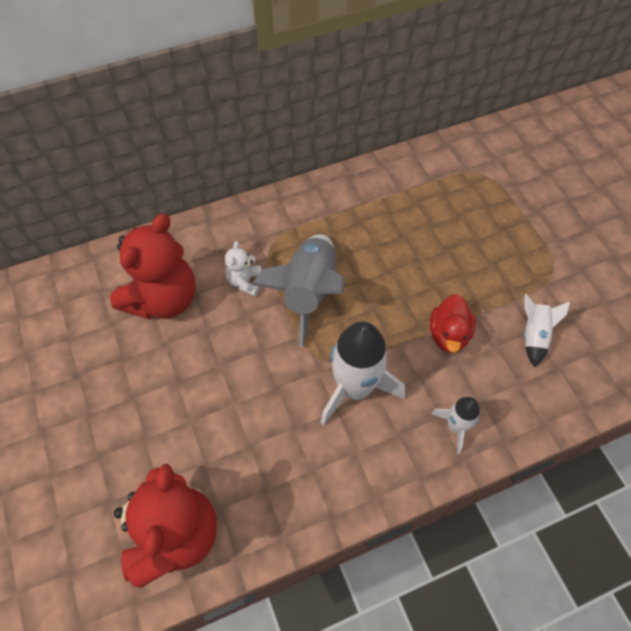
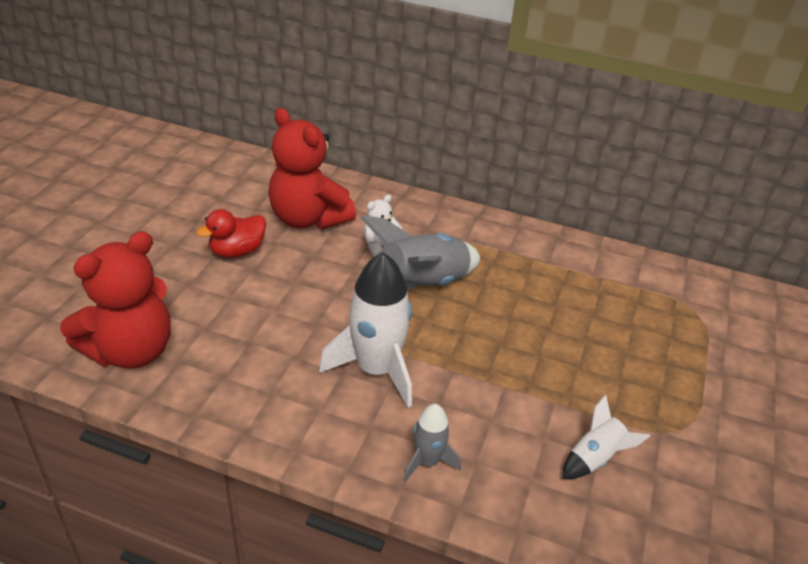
camera: 40 degrees right, 20 degrees down
red teddy bear [110,214,196,319] -> red teddy bear turned 60 degrees clockwise [268,108,356,229]
red duck [430,294,476,353] -> red duck moved to [197,209,266,258]
white rocket [431,397,481,454] -> grey rocket [403,404,461,482]

